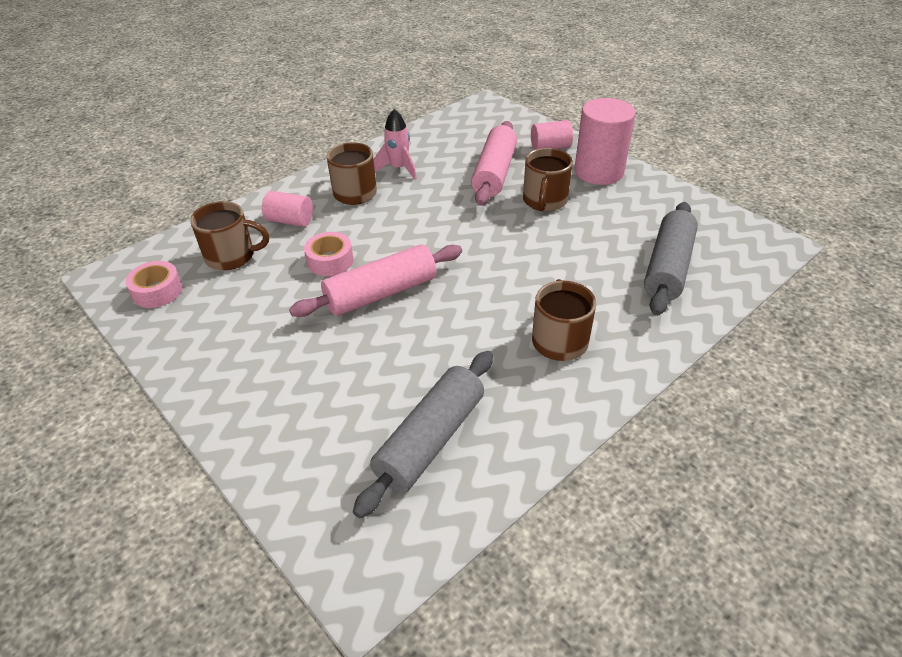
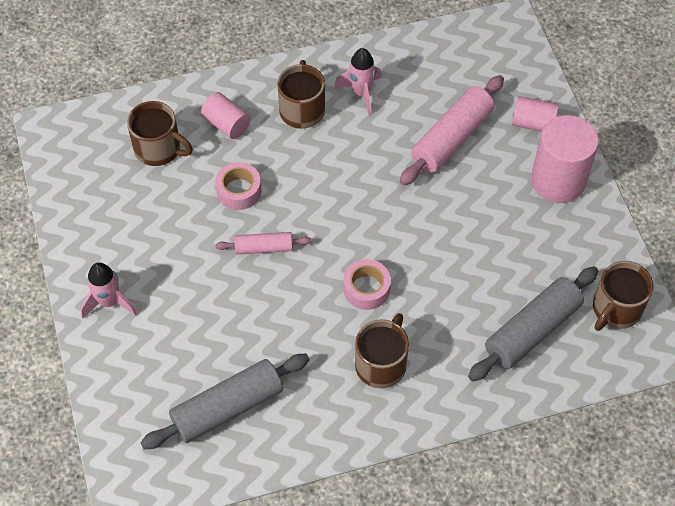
camera: 25 degrees right, 15 degrees up
pink tape [125,261,183,308] -> pink tape moved to [343,259,391,310]
pink rolling pin [289,244,462,317] -> pink rolling pin [215,232,311,254], size x0.55
brown mug [523,148,573,212] -> brown mug moved to [593,261,653,331]
none -> pink rocket [80,263,137,319]

